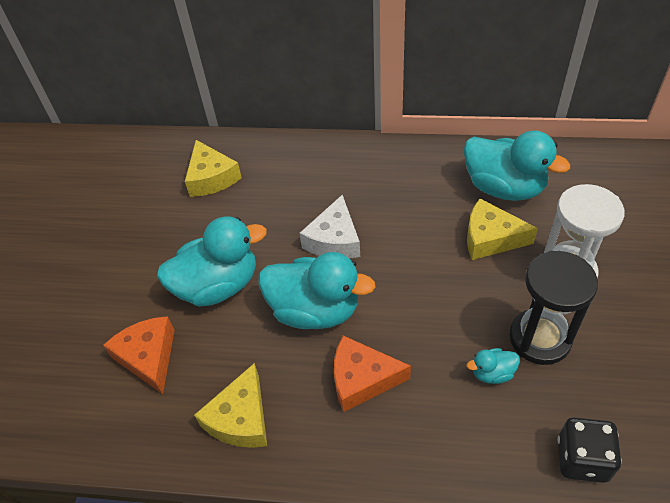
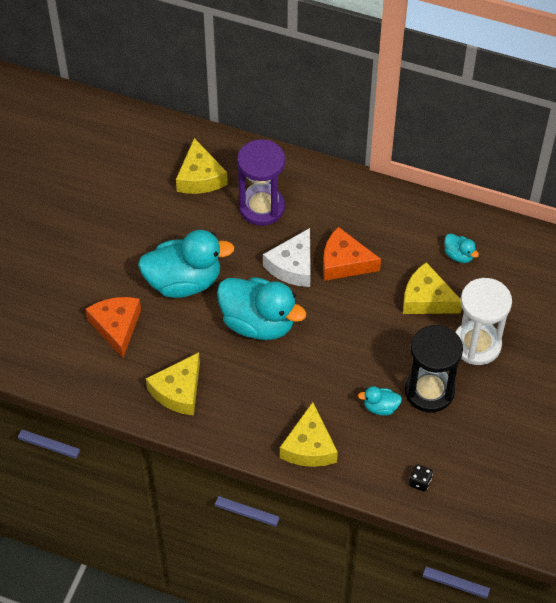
camera: 10 degrees right, 5 degrees up
orange cheese [334,336,411,412] -> orange cheese moved to [323,227,381,281]
turquoise duck [464,131,570,201] -> turquoise duck [444,233,479,263], size x0.44
black dice [558,417,622,483] -> black dice [409,464,433,492], size x0.53
none -> purple hourglass [237,139,285,226]
none -> yellow cheese [280,402,338,467]

